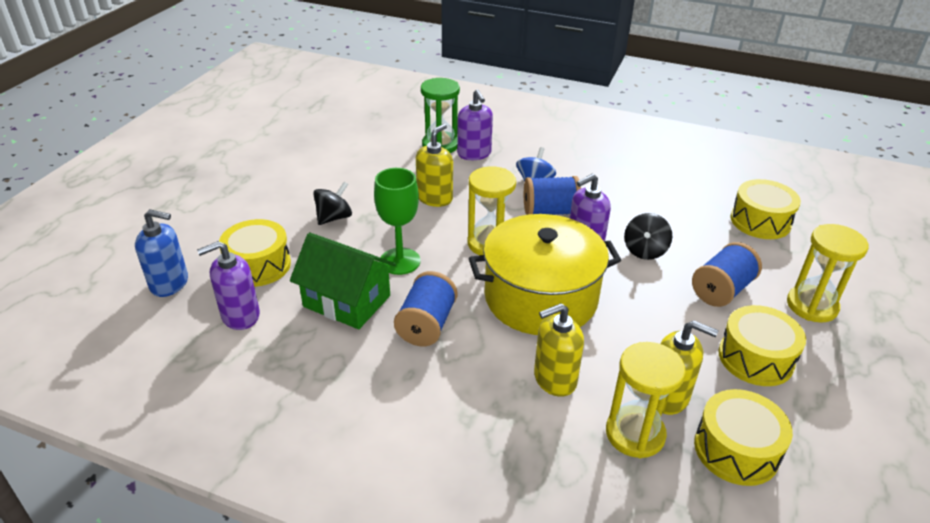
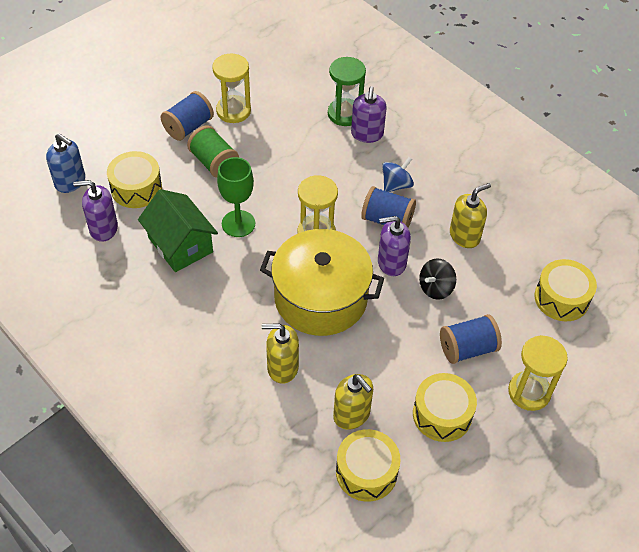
camera: 25 degrees right, 15 degrees up
black spinning top [313,182,352,225] -> green spool [187,126,239,178]
blue spool [394,271,457,346] -> blue spool moved to [161,91,214,141]
yellow soap dispenser [416,124,453,207] -> yellow soap dispenser moved to [450,183,491,248]
yellow hourglass [606,342,686,458] -> yellow hourglass moved to [212,54,251,123]

